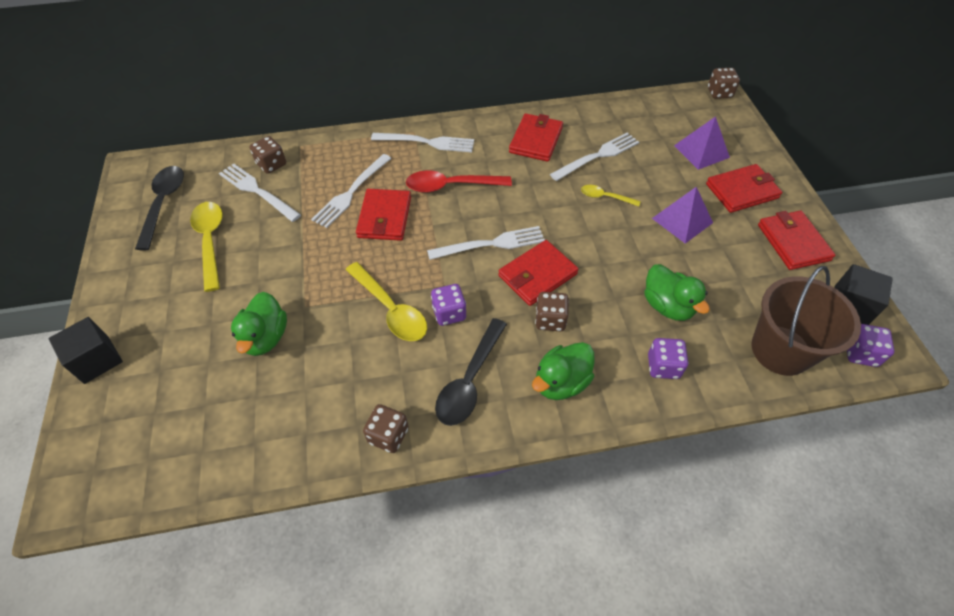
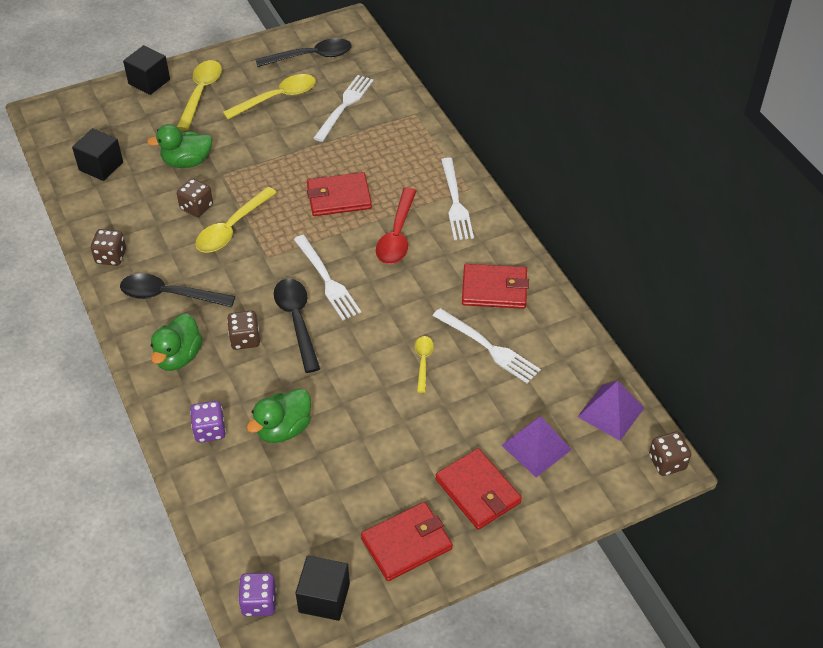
camera: 75 degrees right, 5 degrees down
brown dice [250,136,286,174] -> brown dice moved to [177,178,213,217]
white fork [311,154,392,228] -> none
red spoon [406,170,512,193] -> red spoon turned 150 degrees counterclockwise [376,188,417,264]
purple dice [431,284,466,326] -> none
red wallet [498,240,579,306] -> black spoon [274,278,320,373]
green duck [532,342,595,400] -> green duck turned 105 degrees counterclockwise [151,313,202,371]
purple pyramid [652,187,713,244] -> purple pyramid moved to [578,381,644,441]
brown bucket [751,266,861,376] -> none
none -> black cube [72,128,123,181]
none -> yellow spoon [177,60,222,130]

